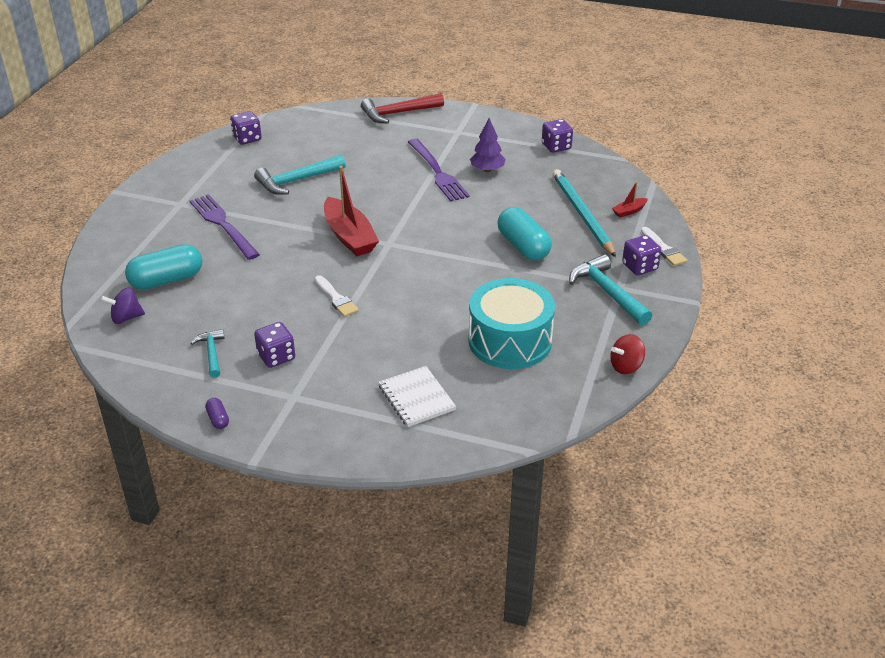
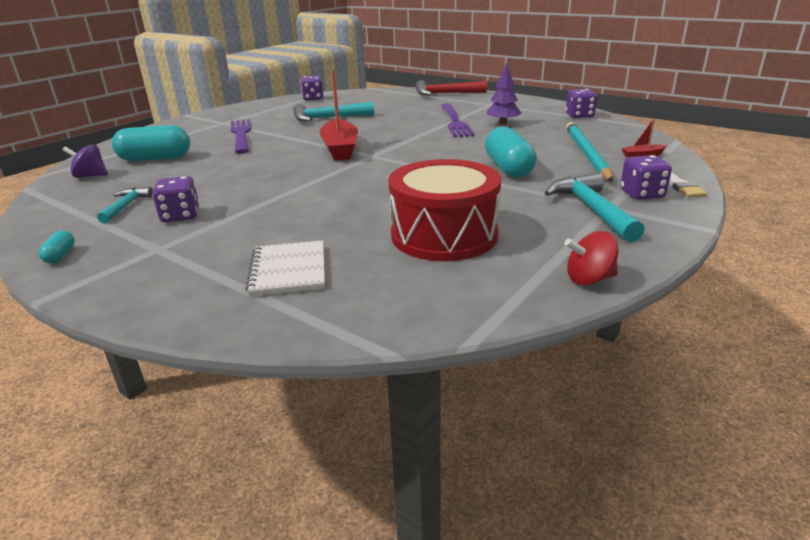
camera: 20 degrees right, 10 degrees down
purple capsule [205,398,229,429] -> turquoise capsule [38,230,75,263]
white brush [315,275,359,317] -> none
turquoise drum [469,278,555,369] -> red drum [388,159,501,261]

